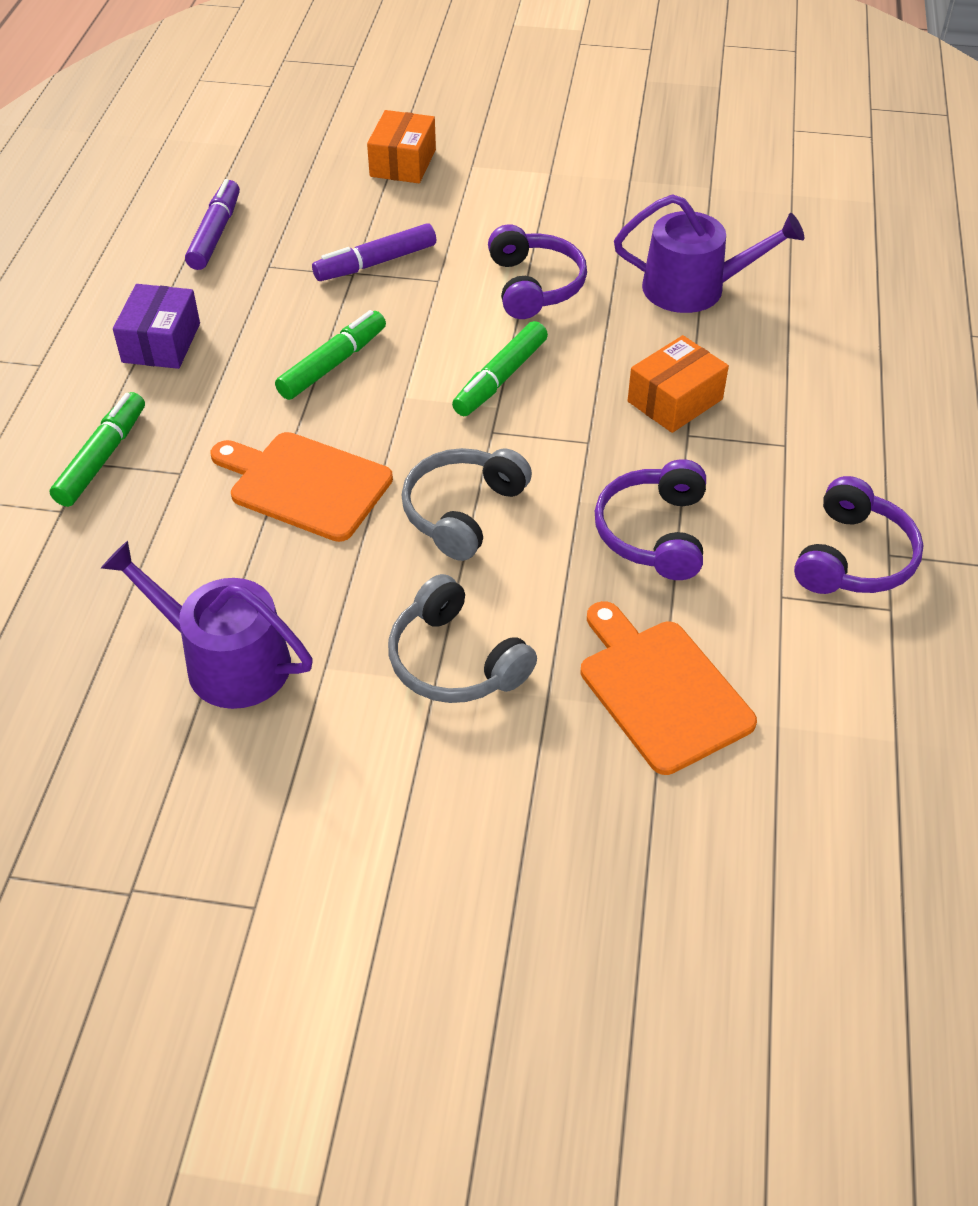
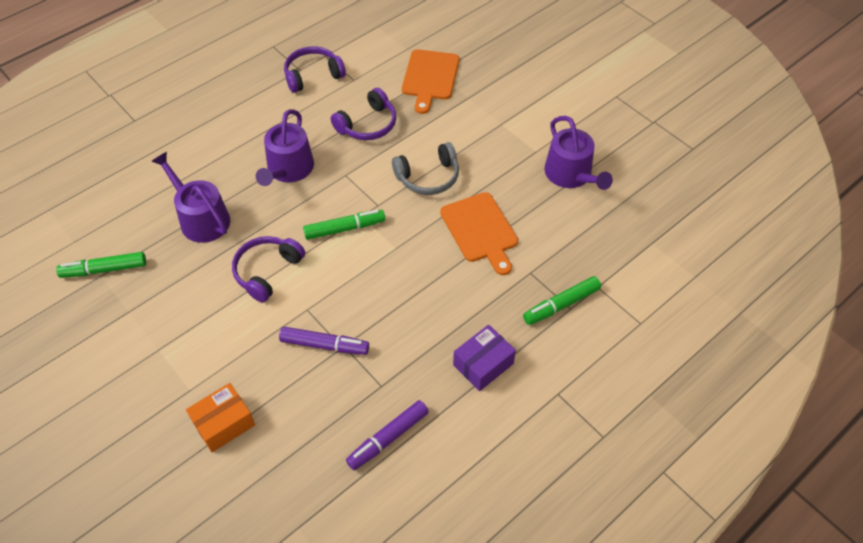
camera: 140 degrees left, 5 degrees up
green marker [275,310,386,400] -> green marker moved to [56,252,146,278]
grey headphones [388,574,537,703] -> none
orange box [628,335,729,433] -> purple watering can [256,109,314,186]

